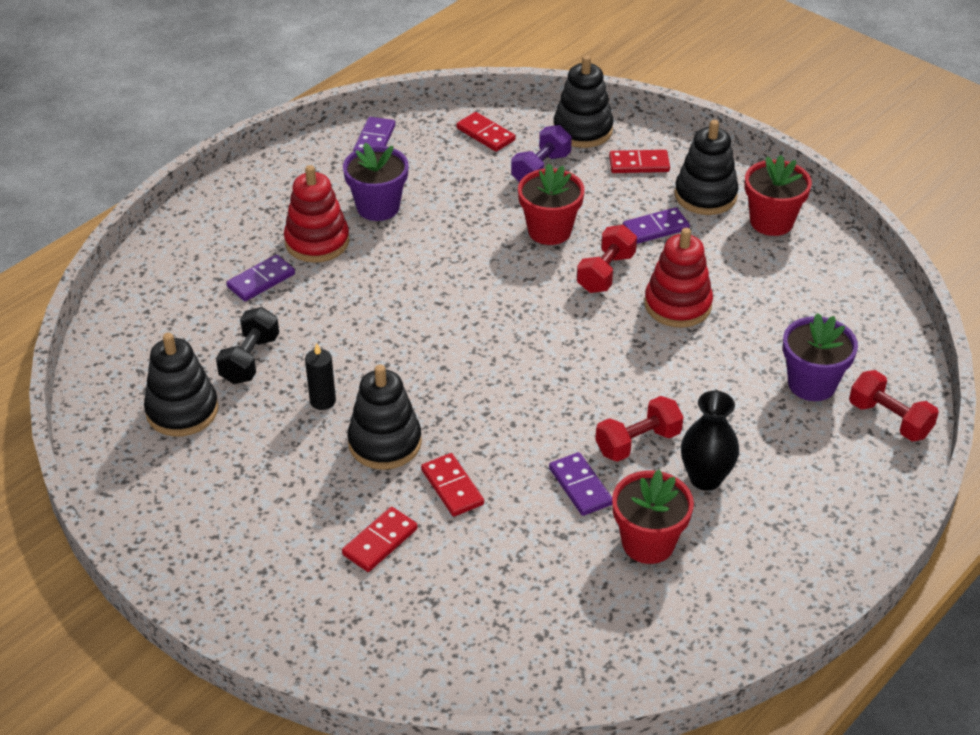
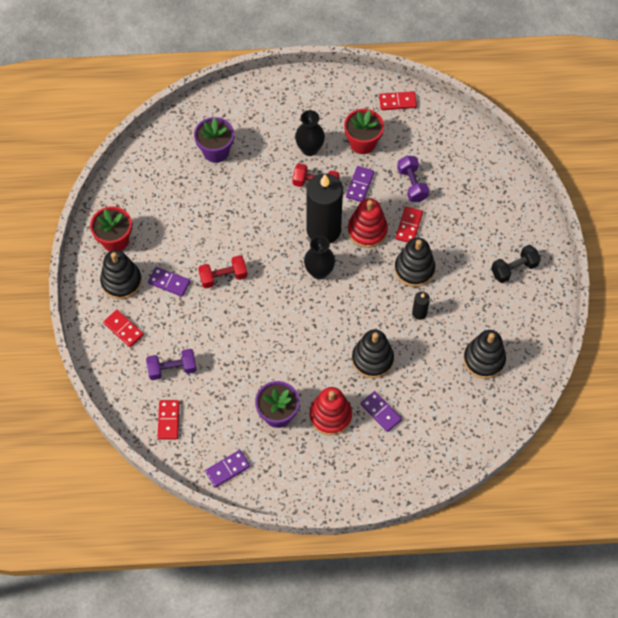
camera: 135 degrees left, 20 degrees up
black dumbbell [216,307,279,384] -> black dumbbell moved to [491,245,541,283]
purple domino [226,255,295,301] -> purple domino turned 45 degrees clockwise [361,391,402,432]
red domino [342,507,418,572] -> red domino moved to [379,91,417,110]
red flower pot [518,164,585,245] -> none
black stacking toy [554,55,613,148] -> black stacking toy moved to [352,329,394,378]
red stacking toy [645,228,713,328] -> red stacking toy moved to [348,198,388,248]
red dumbbell [849,370,939,441] -> none
none -> black vase [304,236,335,280]
none -> black candle [306,173,343,243]
none -> purple dumbbell [397,156,429,202]

